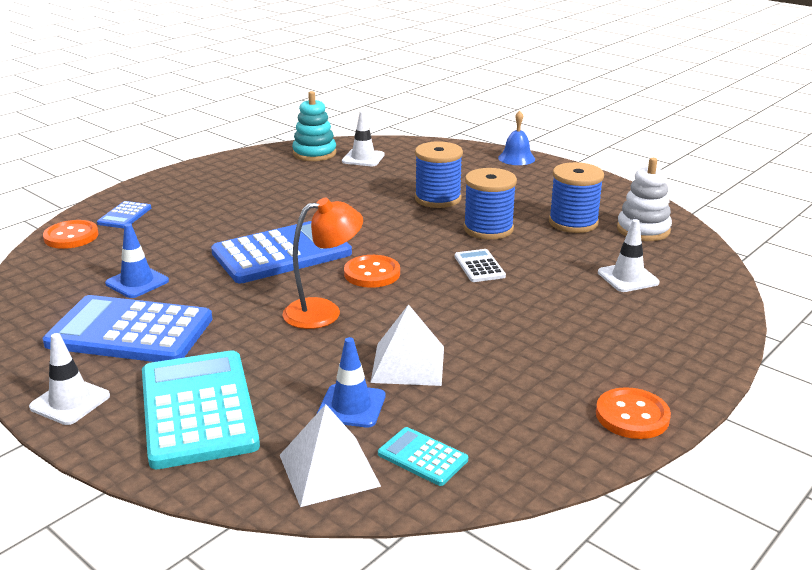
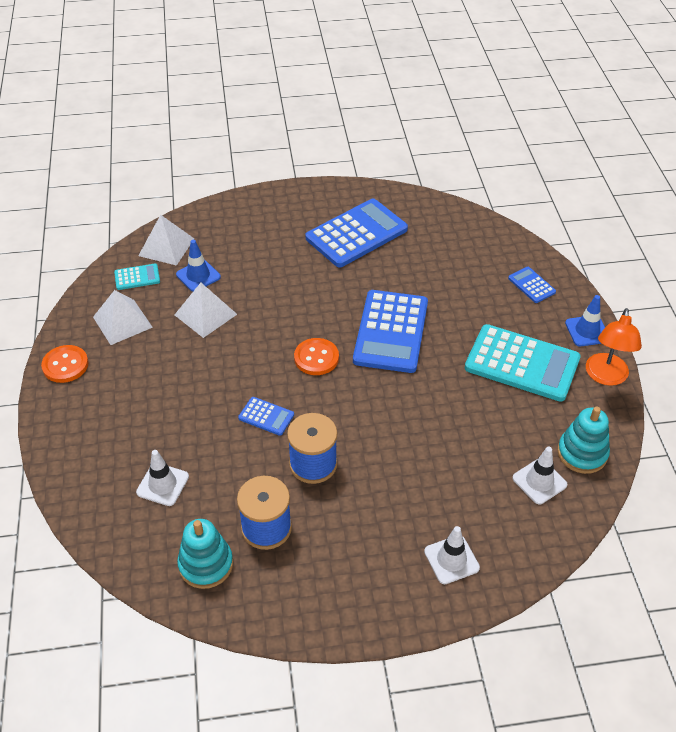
camera: 130 degrees right, 20 degrees up
white traffic cone [29,333,110,425] -> white traffic cone moved to [424,526,480,584]
orange button [43,220,99,249] -> none
blue traffic cone [105,223,169,298] -> blue traffic cone moved to [565,295,605,346]
turquoise calculator [142,350,260,469] -> turquoise calculator moved to [465,324,581,402]
orange lamp [282,198,363,329] -> orange lamp moved to [586,308,642,386]
blue spool [415,141,463,208] -> none
white calculator [455,249,506,282] -> blue calculator [238,397,294,436]
blue bell [498,111,535,165] -> none
white stacking toy [617,158,672,241] -> turquoise stacking toy [177,519,233,589]
none -> white pyramid [93,290,153,345]

